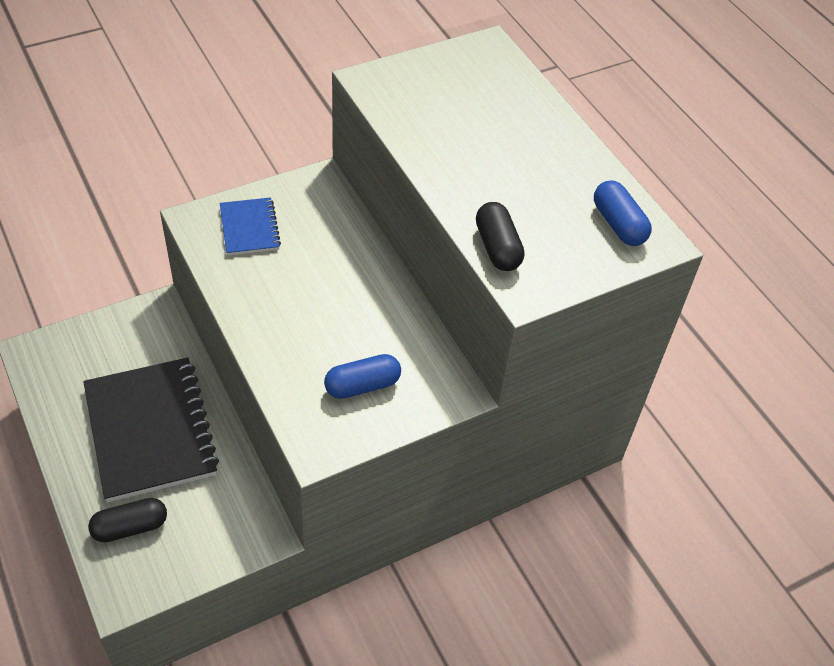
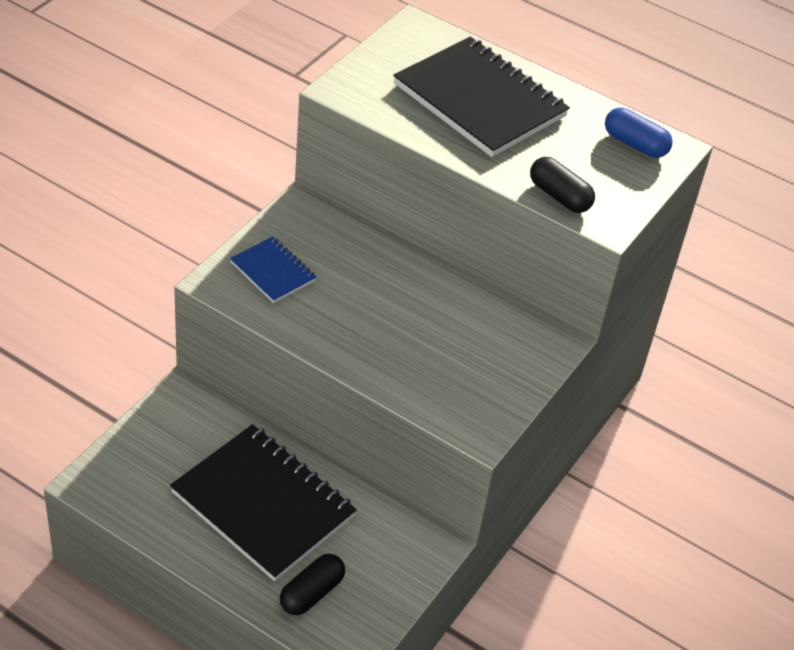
camera: 30 degrees left, 5 degrees down
blue capsule [324,354,401,399] -> none
none -> black notebook [393,37,570,157]

